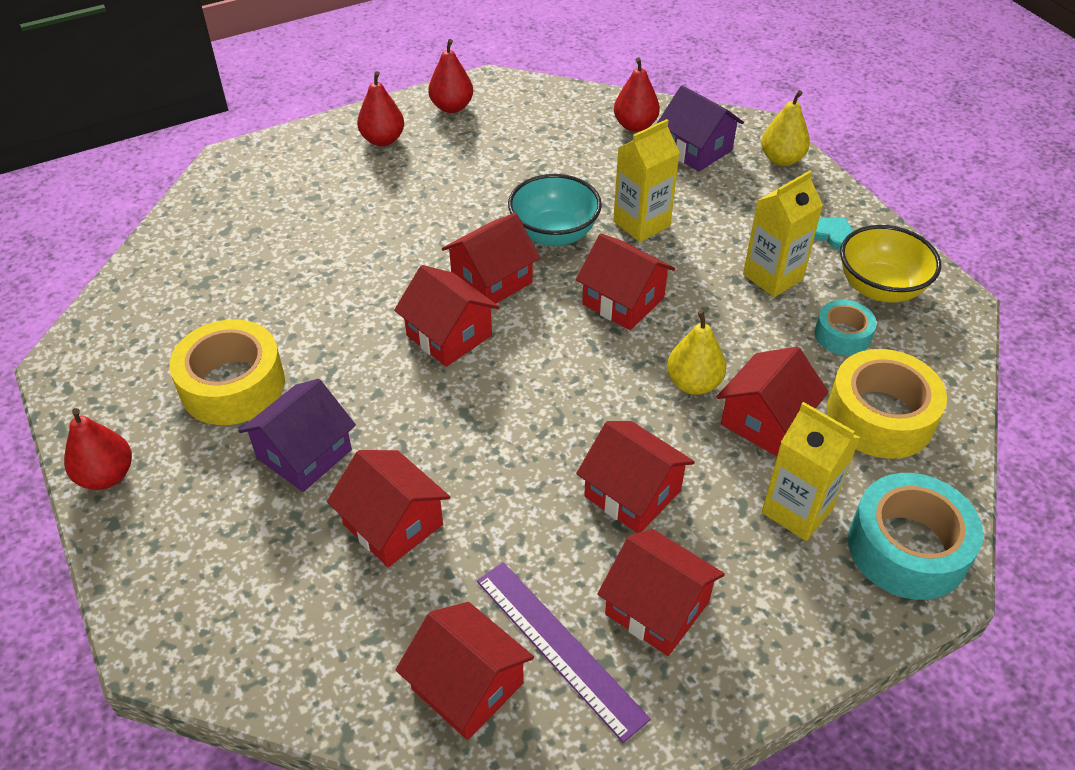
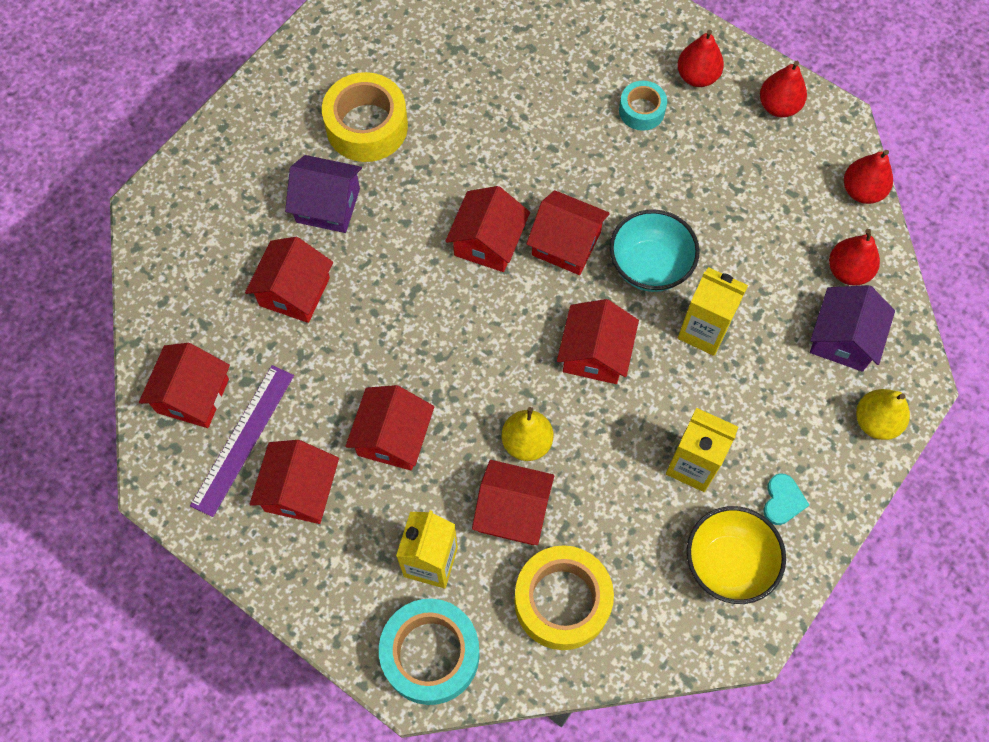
camera: 65 degrees right, 20 degrees up
red pear [64,408,132,490] -> red pear moved to [844,150,893,204]
turquoise tape [815,300,877,356] -> turquoise tape moved to [619,81,667,131]

